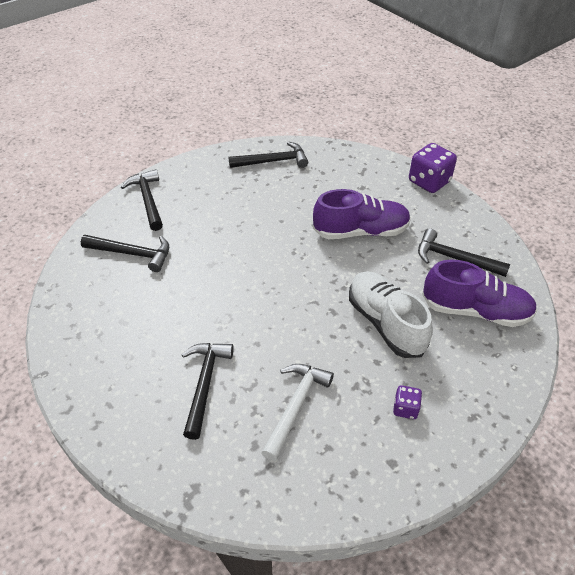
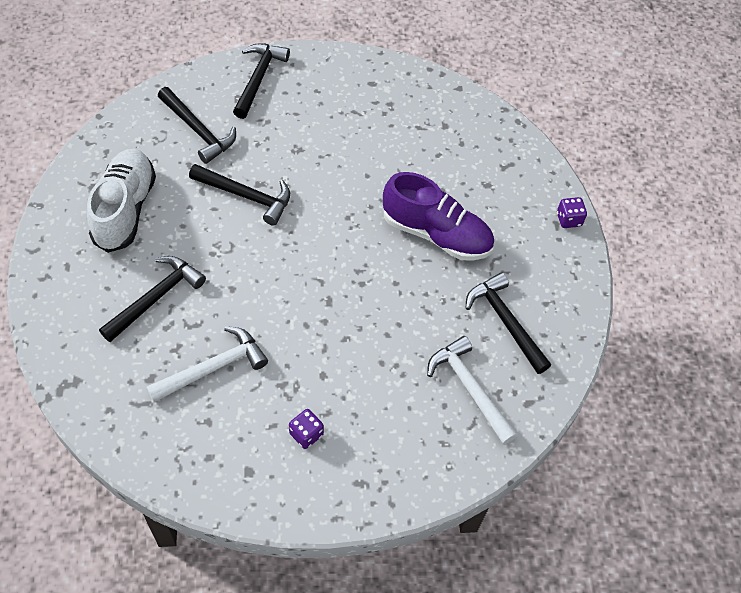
camera: 30 degrees right, 10 degrees up
black hammer [229,142,308,168] -> black hammer moved to [189,164,290,226]
white shoe [349,271,433,358] -> white shoe moved to [87,149,156,253]
purple dice [409,143,457,193] -> purple dice [557,197,587,228], size x0.52
purple shoe [422,260,537,327] -> white hammer [427,336,517,445]

